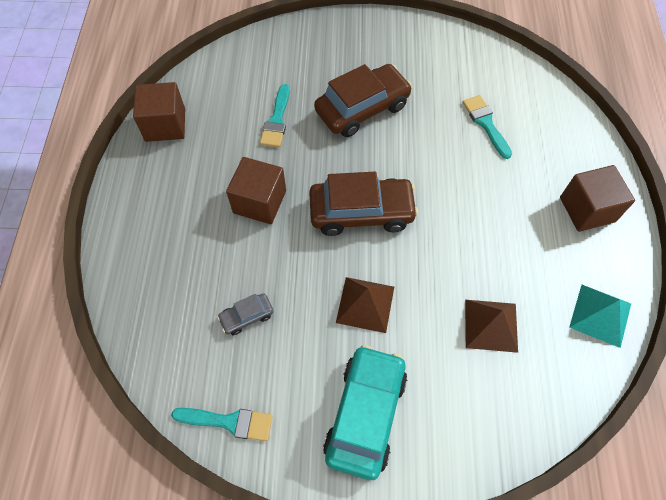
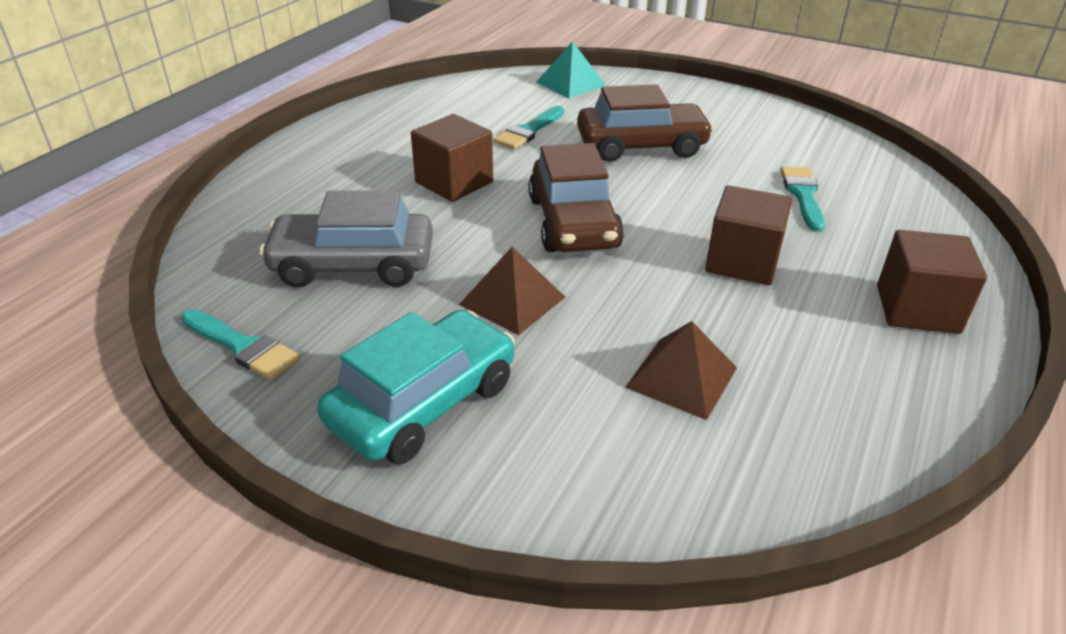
camera: 25 degrees right, 25 degrees down
brown cube [133,82,185,142] -> brown cube moved to [705,185,792,285]
grey car [217,293,274,335] -> grey car [259,191,433,288], size x2.14
brown car [309,172,418,236] -> brown car turned 60 degrees clockwise [528,143,624,252]
turquoise pyramid [569,285,631,348] -> turquoise pyramid moved to [536,41,606,98]

